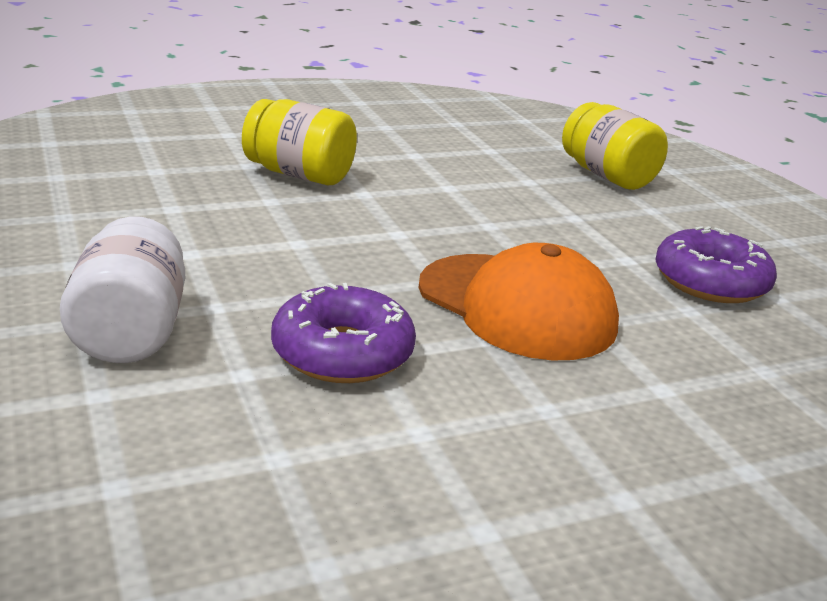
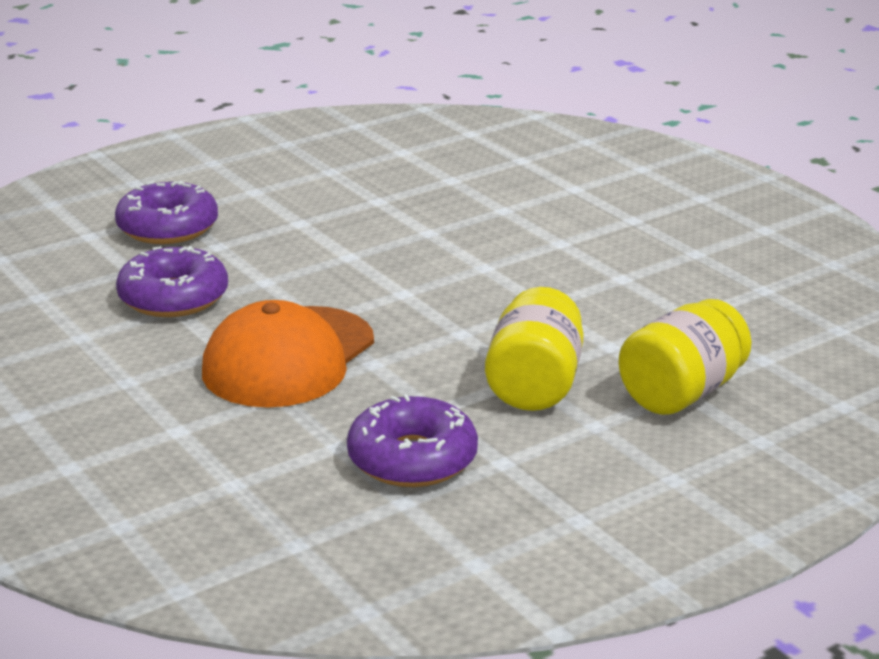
camera: 80 degrees right, 0 degrees up
white jar [60,216,185,363] -> purple donut [115,180,218,244]
yellow jar [242,99,357,185] -> yellow jar moved to [485,287,584,411]

